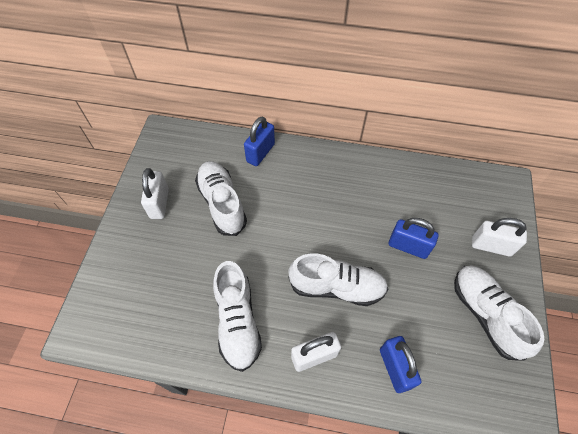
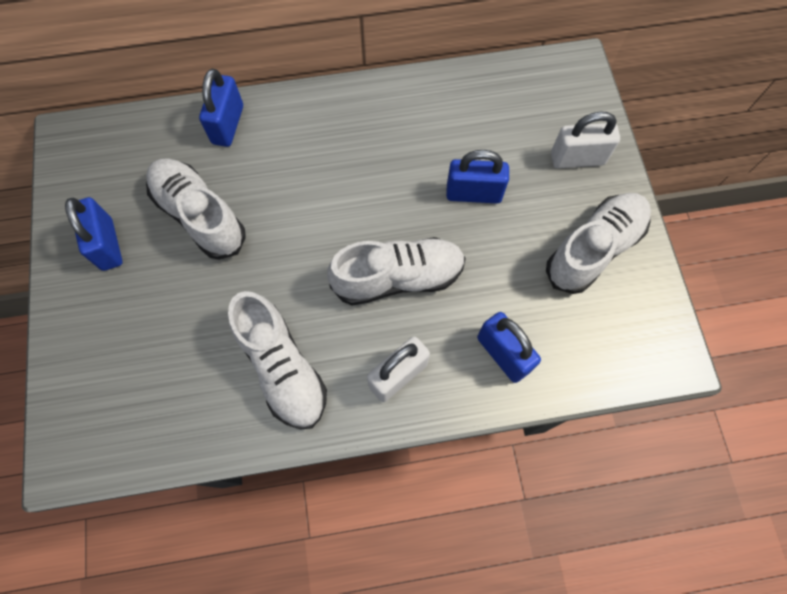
camera: 20 degrees left, 10 degrees up
white padlock [141,168,169,219] -> blue padlock [65,197,123,271]
white shoe [454,265,544,361] -> white shoe turned 90 degrees clockwise [546,193,651,294]

